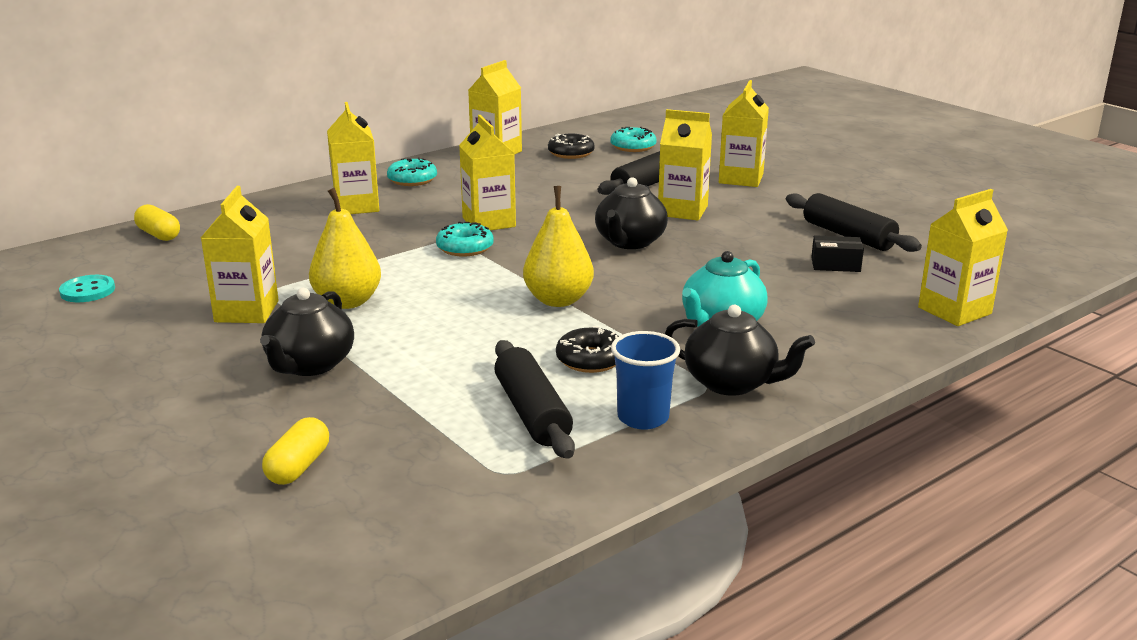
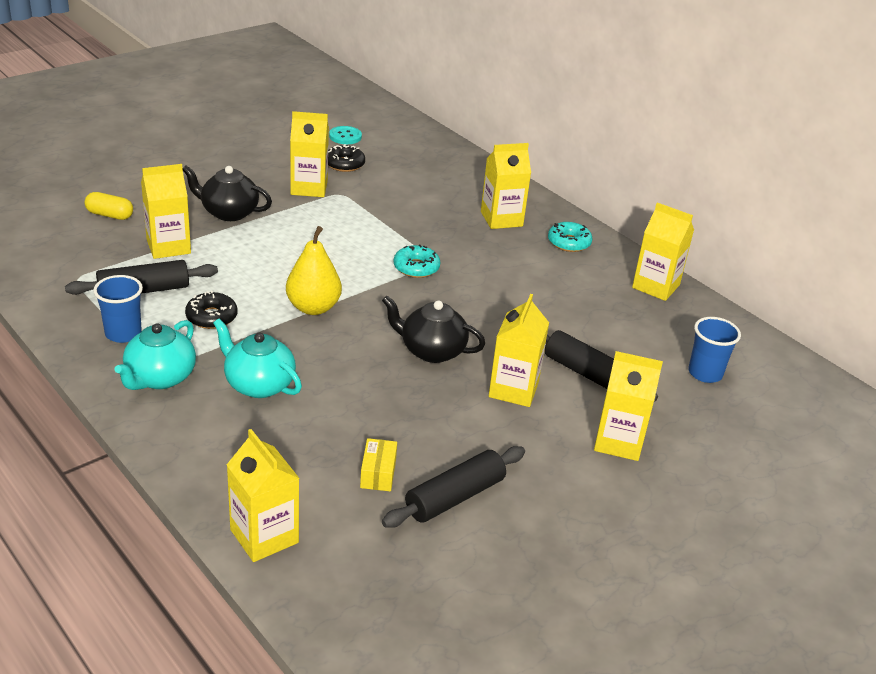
camera: 85 degrees right, 10 degrees up
yellow capsule [134,204,180,241] -> none
yellow pear [309,188,381,309] -> none
yellow carton [459,115,516,231] -> yellow carton moved to [141,164,191,259]
black donut [548,134,595,159] -> black donut moved to [328,144,365,172]
turquoise donut [611,127,657,152] -> blue cup [688,317,741,383]
black teapot [665,305,815,396] -> turquoise teapot [115,320,196,390]
black box [811,235,864,272] -> yellow box [360,438,397,491]

